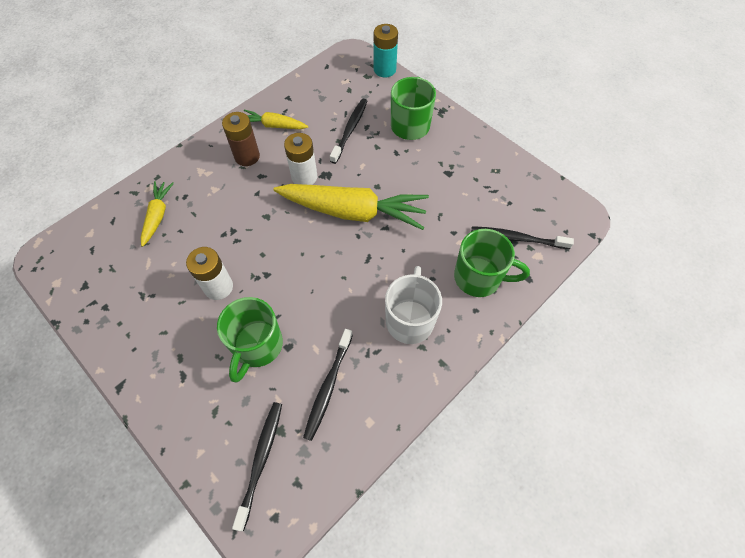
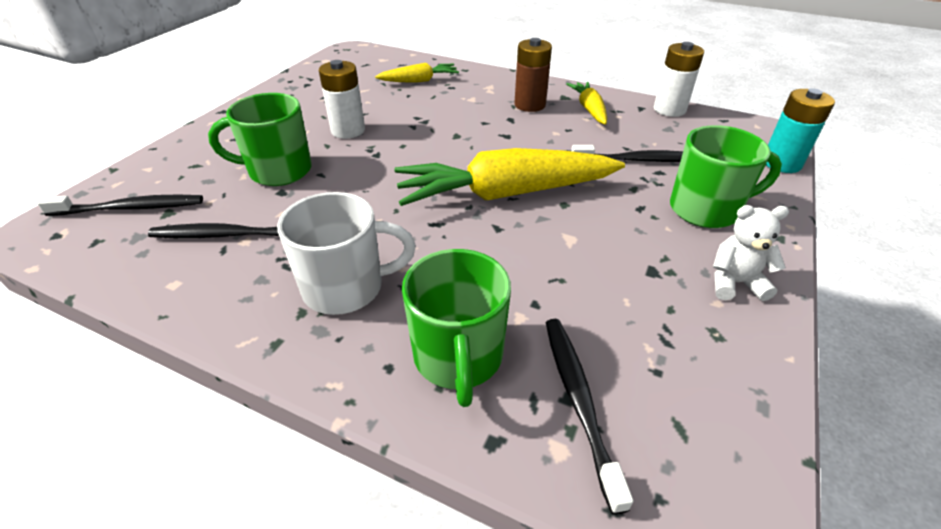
camera: 70 degrees right, 20 degrees down
yellow carrot [273,184,429,230] -> yellow carrot turned 90 degrees clockwise [394,148,625,206]
white battery [284,133,317,185] -> white battery moved to [654,42,704,117]
none -> white teddy bear [713,205,789,301]

